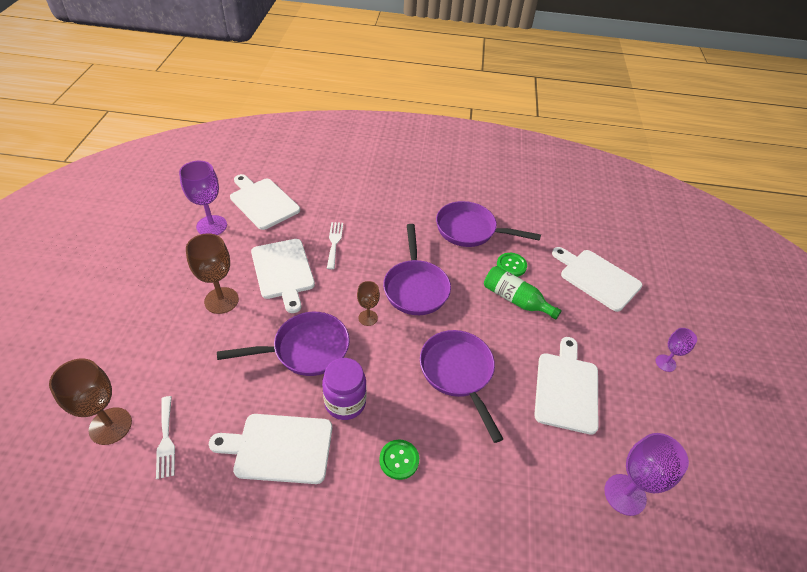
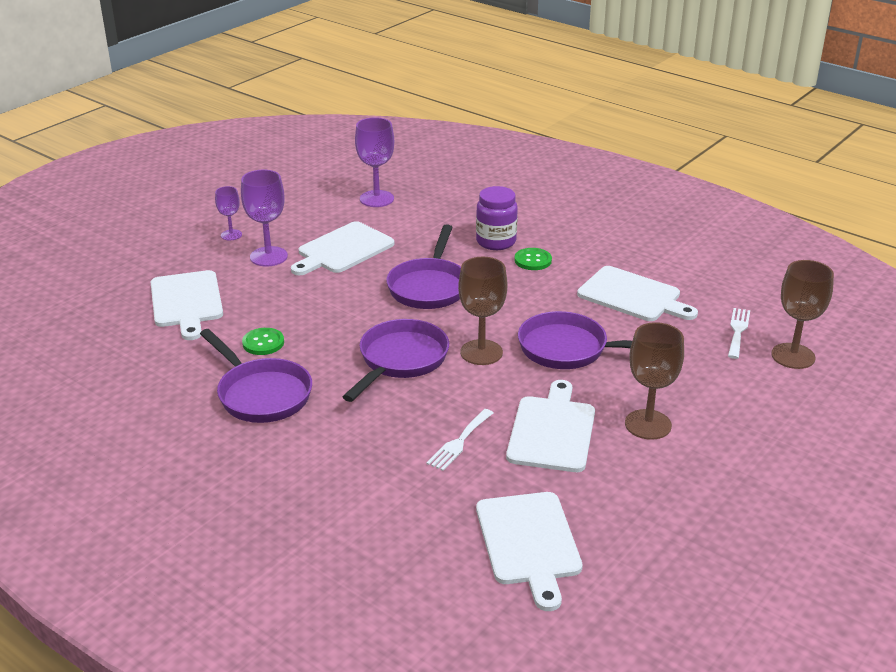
camera: 145 degrees left, 15 degrees down
purple goblet [179,161,227,235] -> purple goblet moved to [241,170,288,266]
purple jar [322,358,367,420] -> purple jar moved to [476,186,518,250]
brown goblet [357,281,380,326] -> brown goblet [458,257,507,365], size x1.72
green bottle [484,266,562,320] -> none

